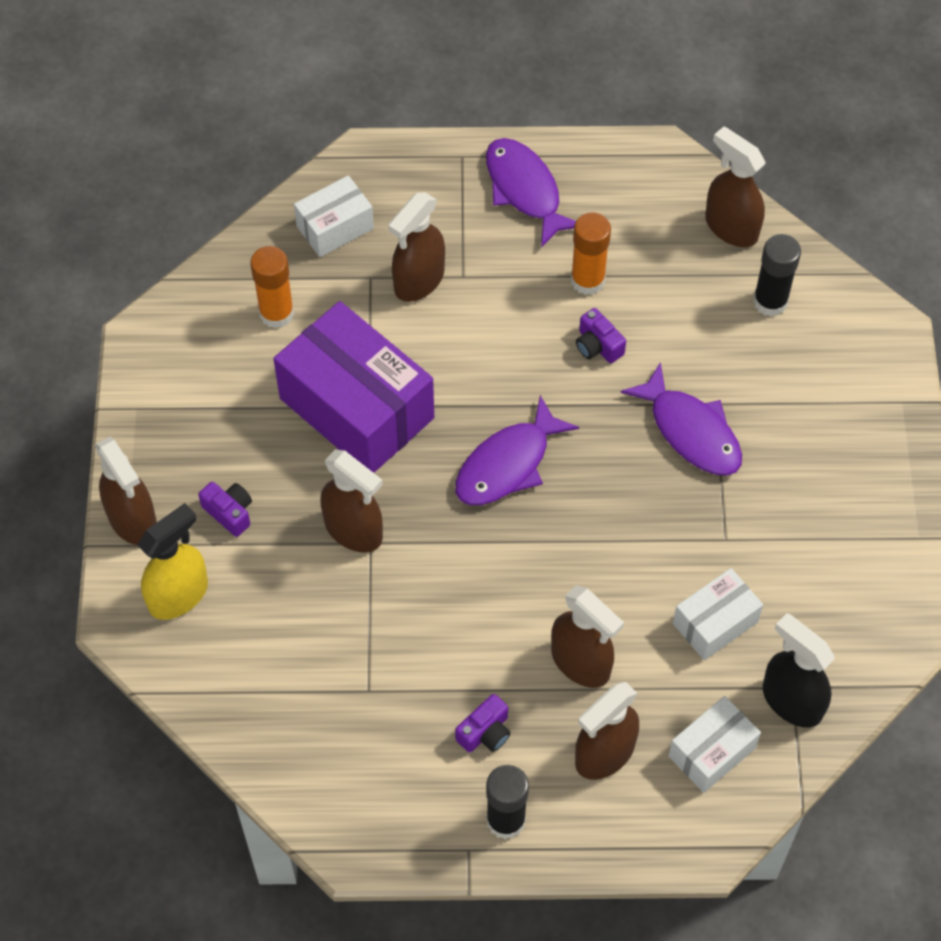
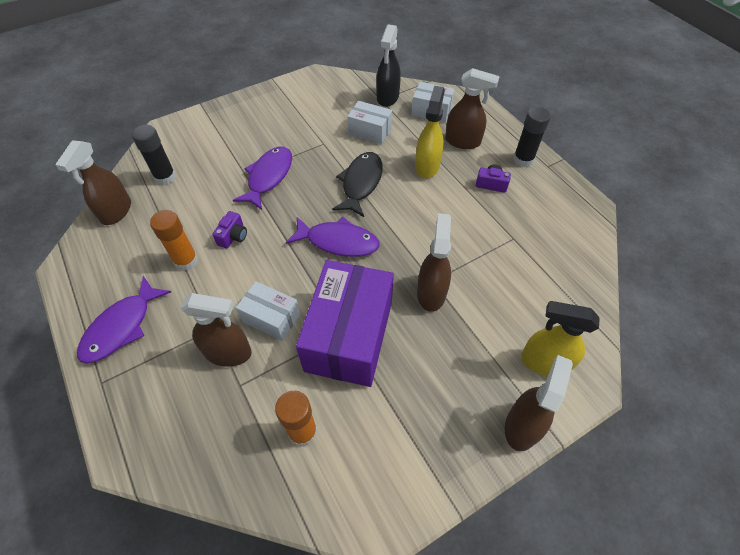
camera: 120 degrees left, 5 degrees down
purple camera [198,482,252,537] -> none
white box [294,175,374,257] -> white box moved to [236,281,300,341]
brown spray bottle [551,585,624,688] -> yellow spray bottle [415,86,445,178]
none -> black fish [332,152,383,217]

